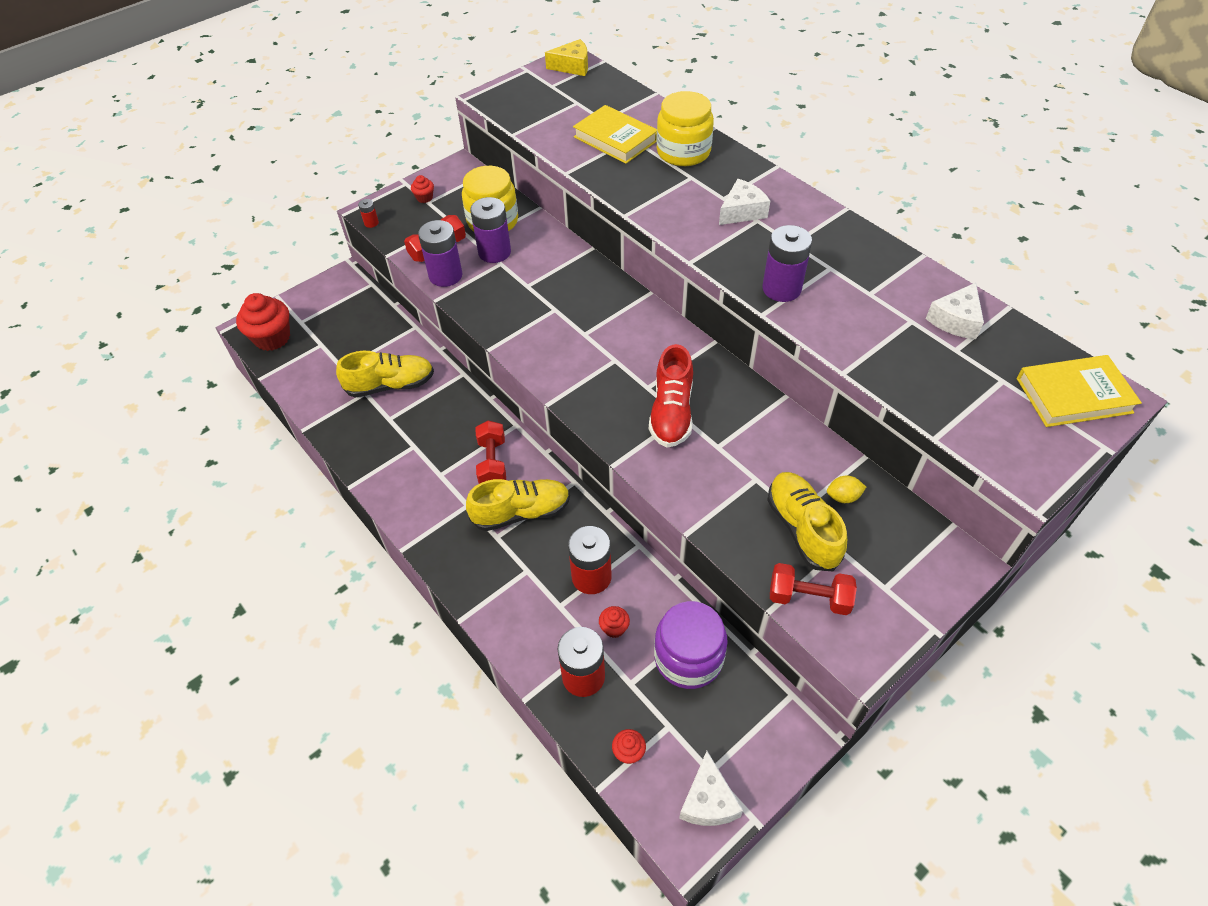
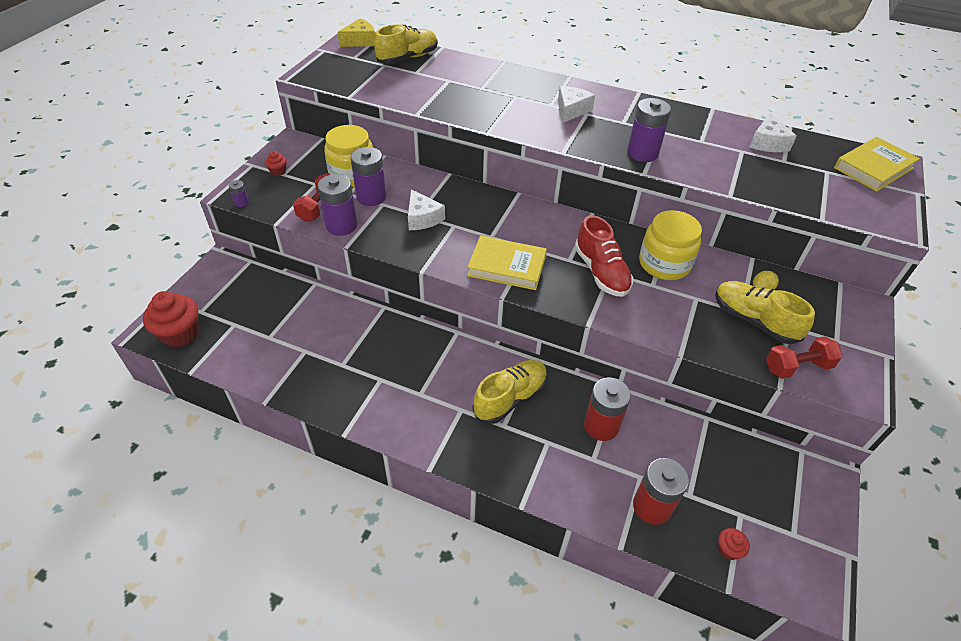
camera: 30 degrees left, 5 degrees down
yellow shoe [336,351,434,397] -> yellow shoe moved to [374,24,438,64]
red battery [358,199,379,228] -> purple battery [229,180,249,207]
red dumbbell [476,420,506,484] -> none
yellow book [573,105,657,164] -> yellow book moved to [467,236,547,290]
red cupcake [599,606,630,638] -> none
purple jar [654,601,728,689] -> none
yellow jar [656,91,714,166] -> yellow jar moved to [639,210,702,280]
white cheese [679,751,743,826] -> white cheese moved to [408,189,445,230]

